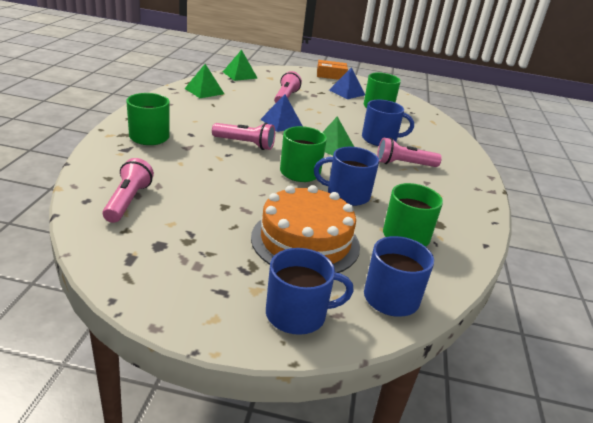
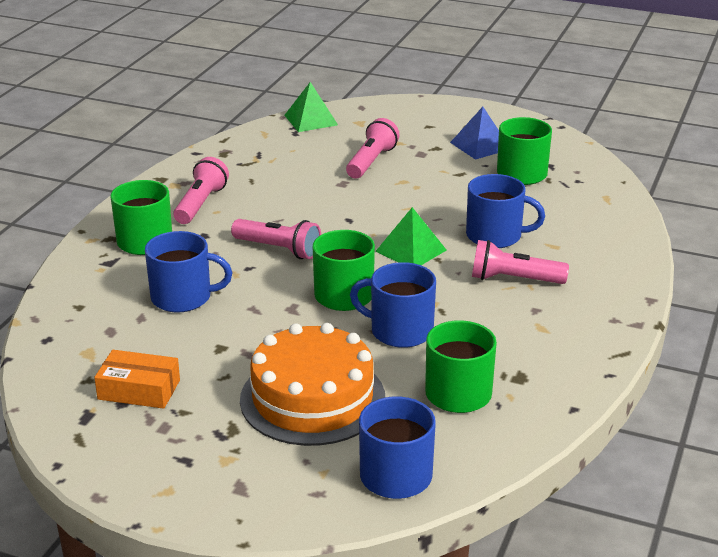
camera: 15 degrees right, 0 degrees up
pink flashlight [103,158,154,223] -> pink flashlight moved to [173,157,229,224]
green pyramid [184,64,224,98] -> none
blue pyramid [261,94,303,132] -> none
blue mug [266,248,354,335] -> blue mug moved to [145,231,233,313]
orange box [317,60,348,80] -> orange box moved to [94,350,180,409]

